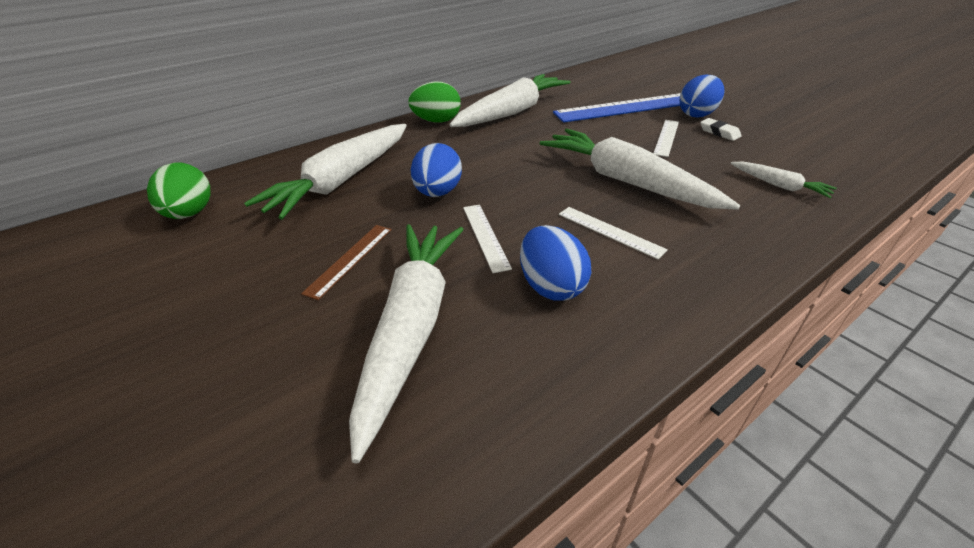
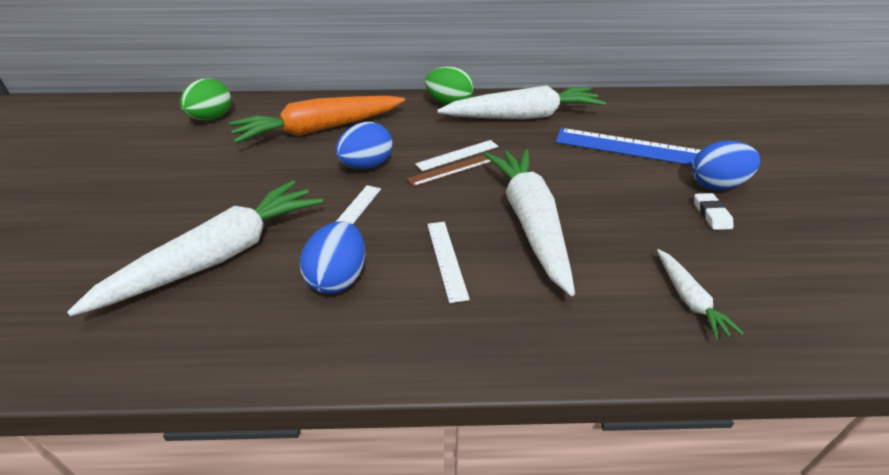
camera: 35 degrees right, 0 degrees up
white carrot [244,124,407,220] -> orange carrot [229,96,405,143]
brown ruler [301,225,392,300] -> brown ruler moved to [407,155,491,187]
white ruler [653,120,679,157] -> white ruler moved to [415,140,499,171]

